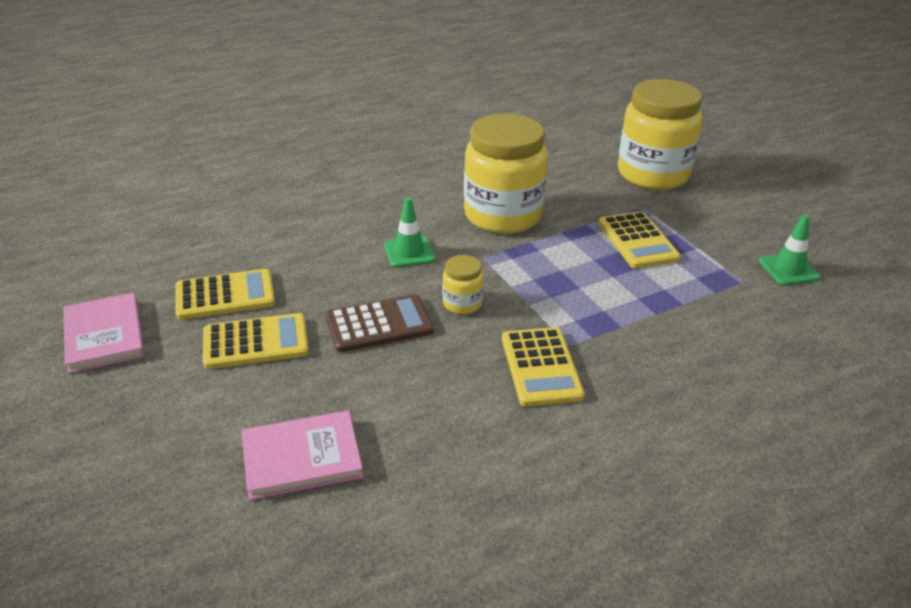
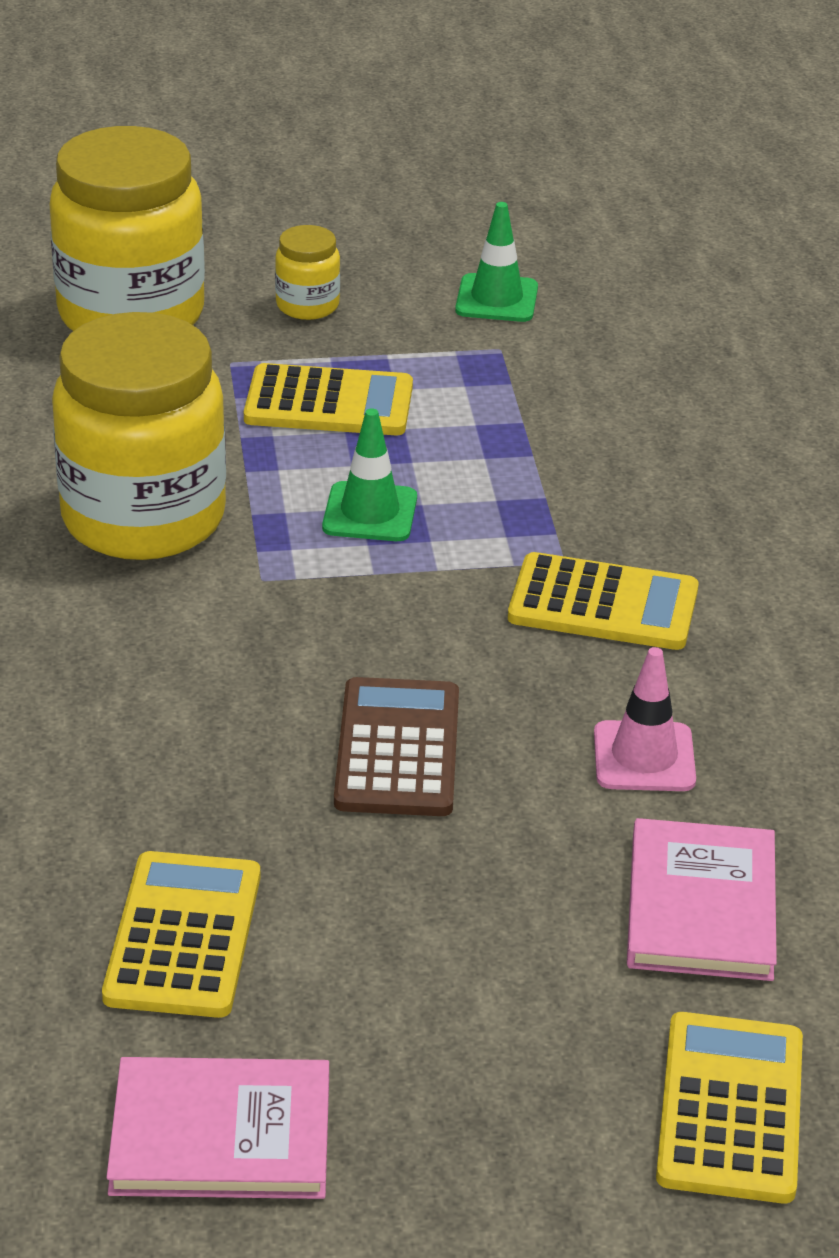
camera: 70 degrees left, 0 degrees up
yellow calculator [203,313,309,369] -> yellow calculator moved to [656,1012,803,1204]
green traffic cone [384,197,435,268] -> green traffic cone moved to [322,408,417,541]
yellow jar [442,255,484,314] -> yellow jar moved to [275,225,340,320]
none -> pink traffic cone [594,647,696,791]

